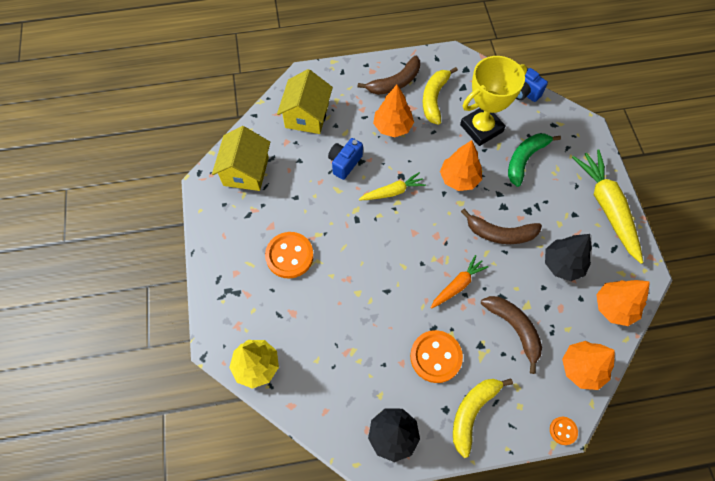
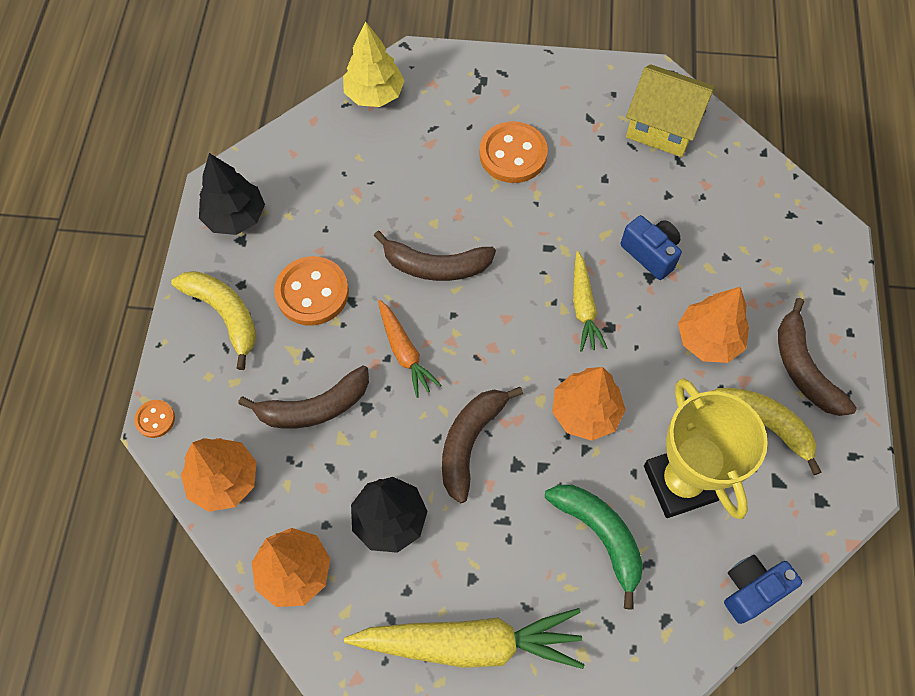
camera: 105 degrees right, 0 degrees up
yellow house [277,69,333,134] -> none
none -> brown banana [374,231,496,281]

